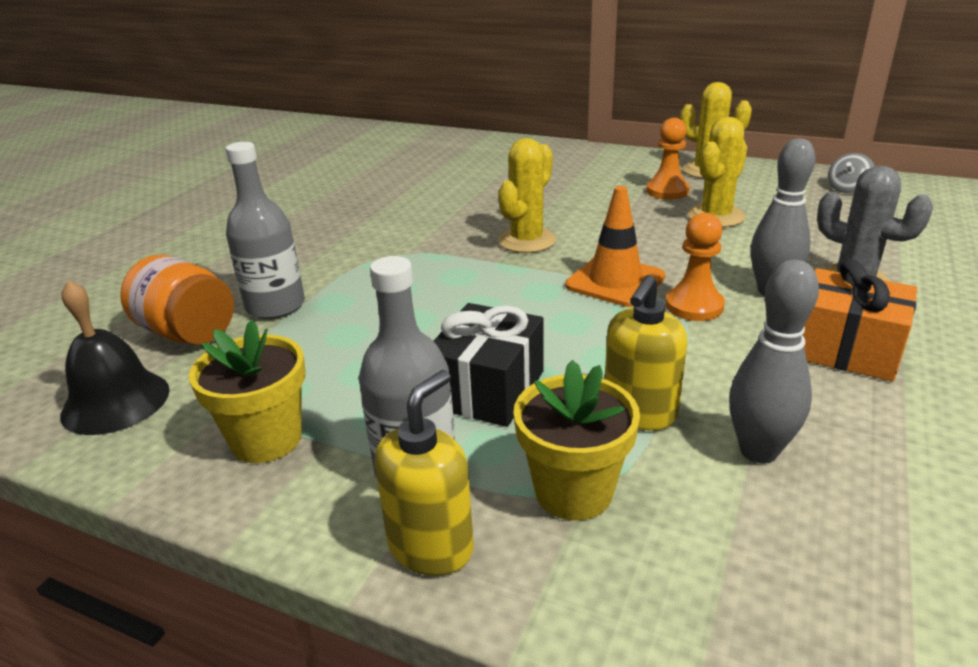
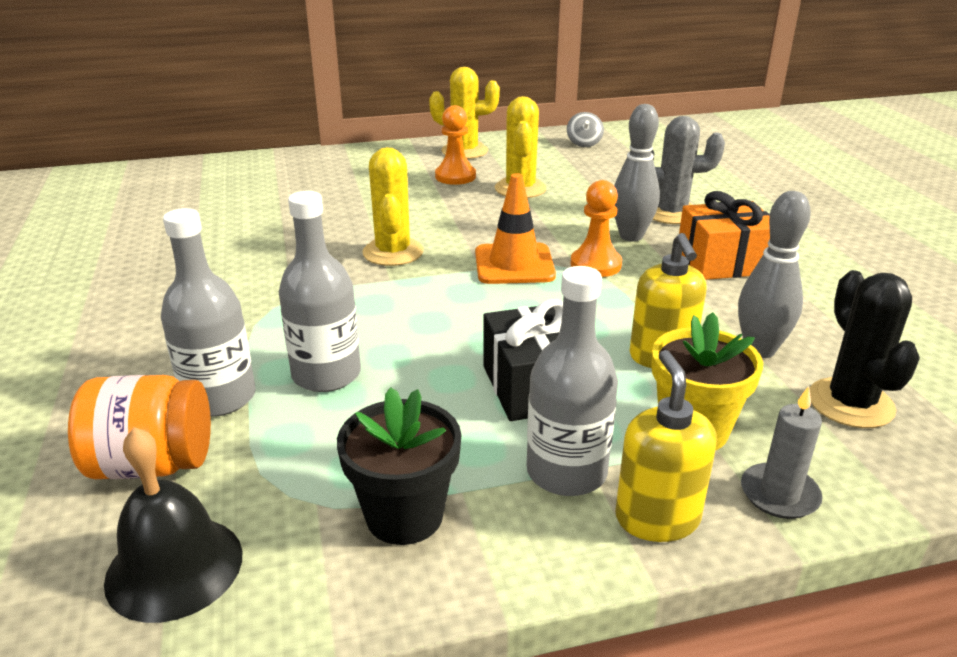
camera: 40 degrees left, 0 degrees up
yellow flower pot [189,319,306,463] -> black flower pot [337,387,461,545]
none -> grey bottle [279,191,361,392]
none -> grey candle [741,386,822,519]
none -> black cactus [809,270,920,428]

